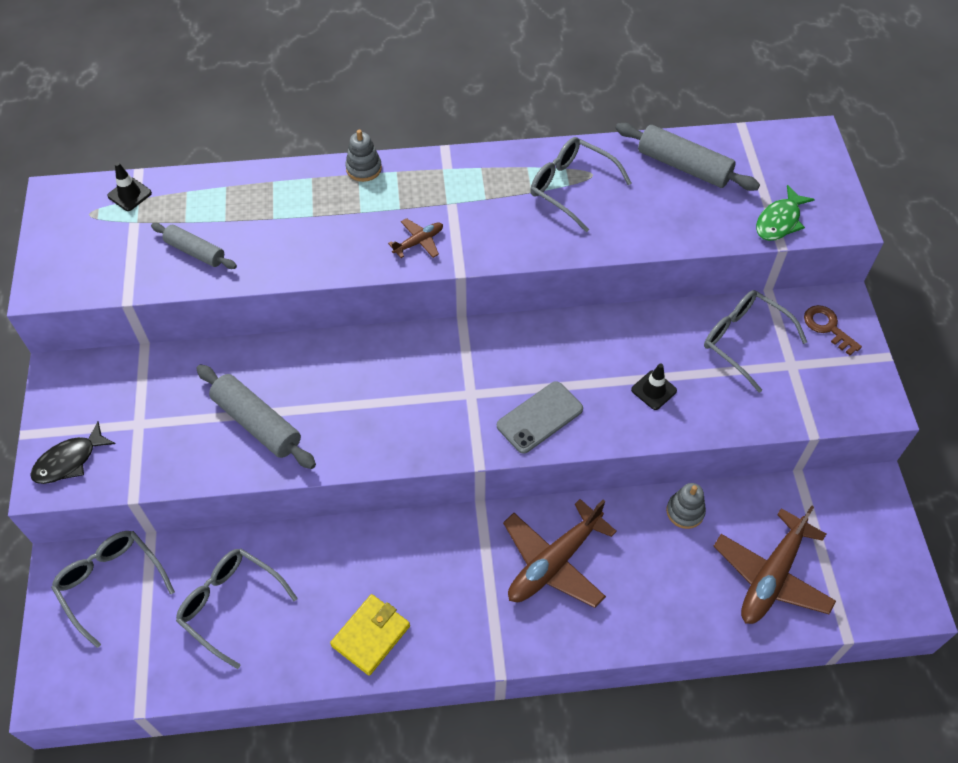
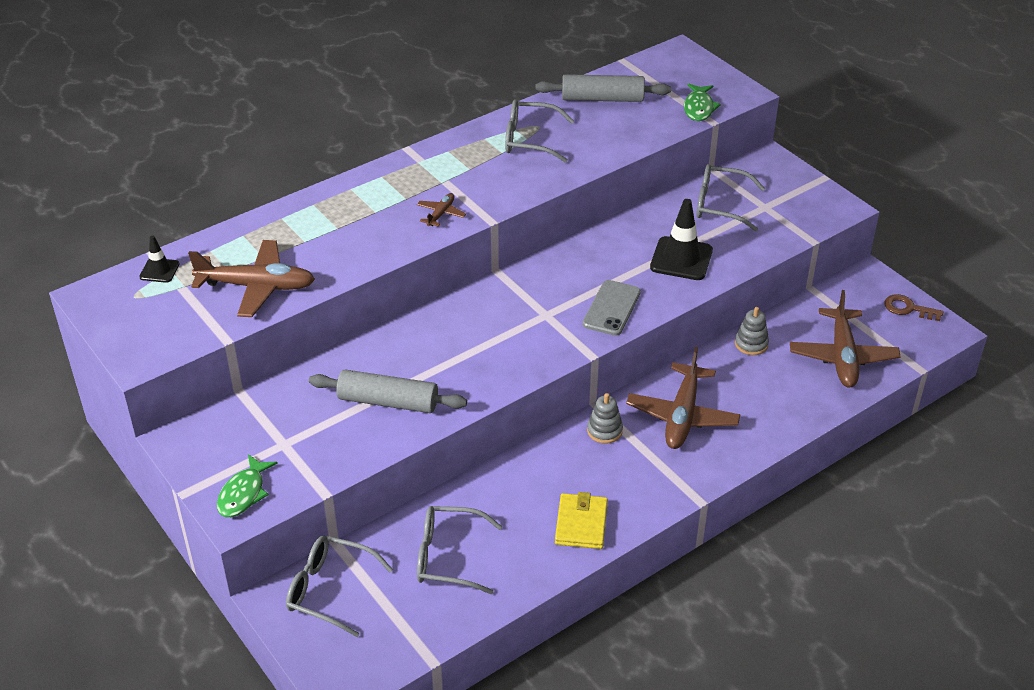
camera: 30 degrees left, 15 degrees down
black fish [30,421,115,484] -> green fish [217,454,278,517]
grey rolling pin [151,223,237,269] -> brown plane [188,240,315,317]
grey stacking toy [345,130,382,182] -> grey stacking toy moved to [587,393,623,444]
black traffic cone [631,363,677,410] -> black traffic cone [650,199,713,280], size x1.81
brown key [804,305,862,356] -> brown key moved to [884,294,943,321]

